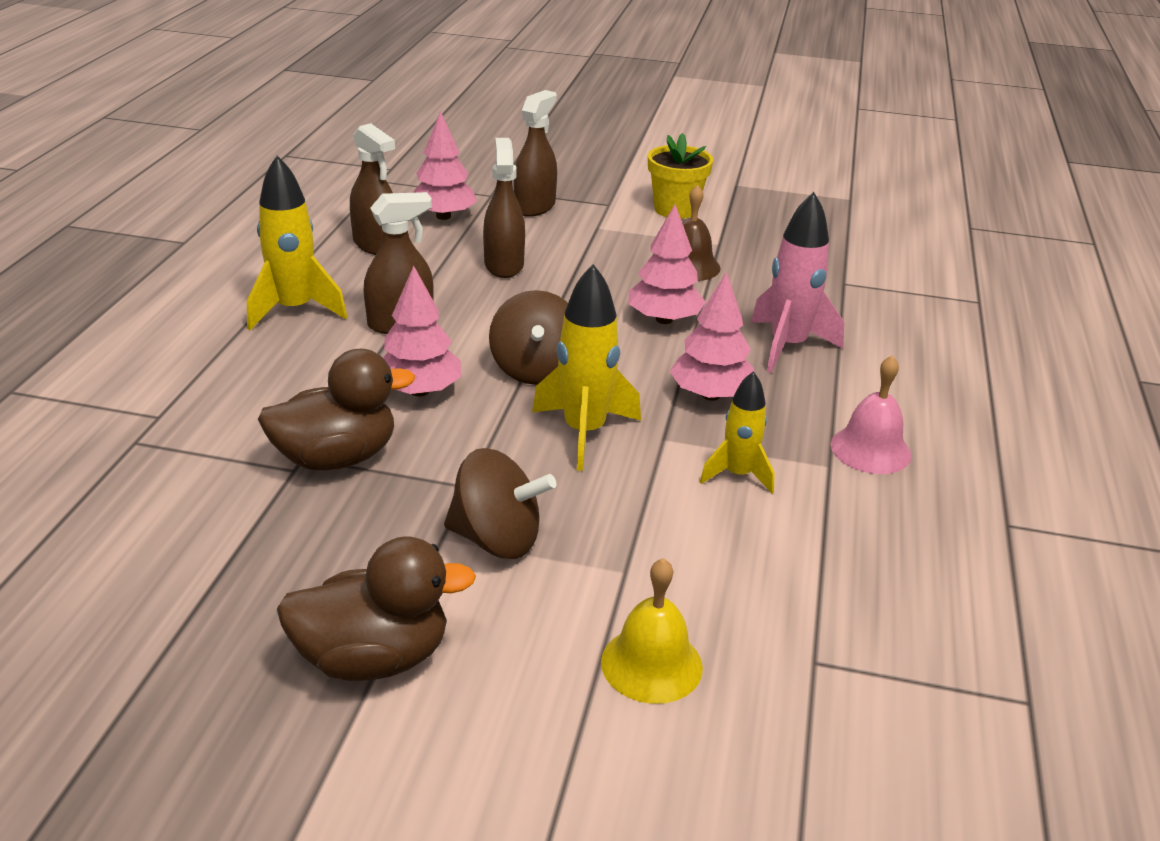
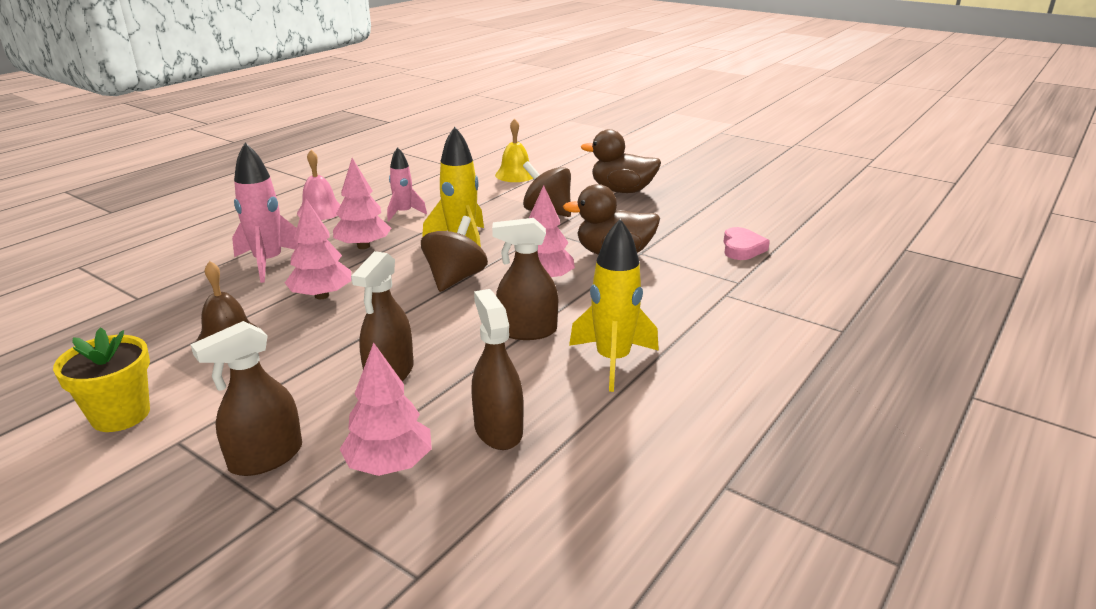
camera: 155 degrees left, 5 degrees down
yellow rocket [700,371,775,493] -> pink rocket [387,147,427,221]
none -> pink heart [723,227,770,260]

